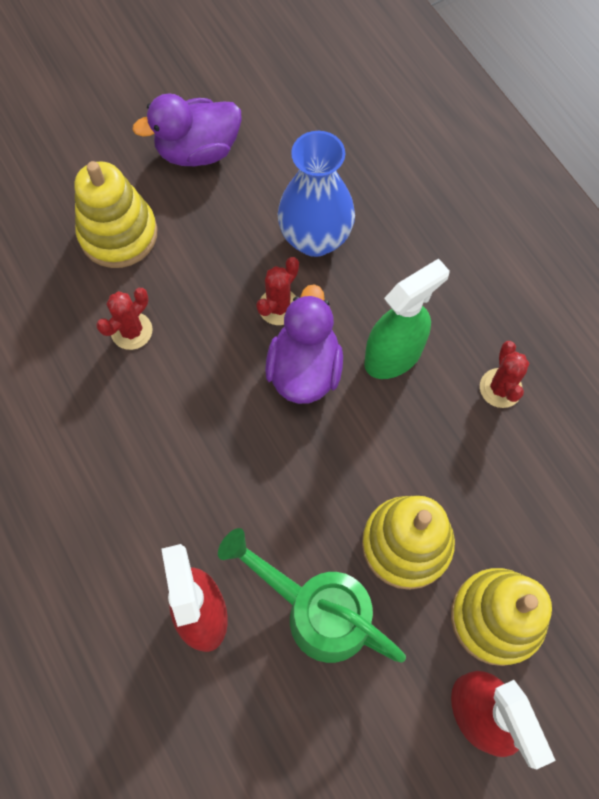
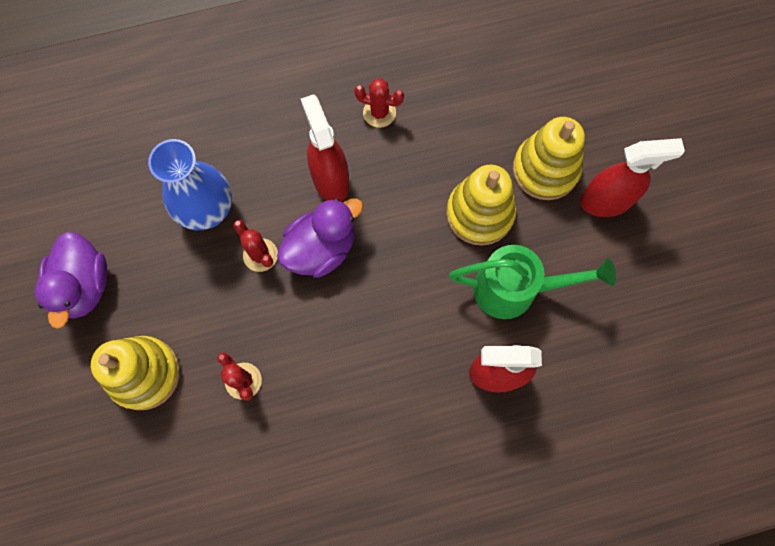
camera: 75 degrees left, 5 degrees up
green watering can [218,528,406,663] -> green watering can turned 135 degrees counterclockwise [449,245,616,319]
purple duck [265,284,343,404] -> purple duck turned 120 degrees clockwise [277,198,363,278]
green spray bottle [364,258,450,379] -> red spray bottle [301,94,349,202]

